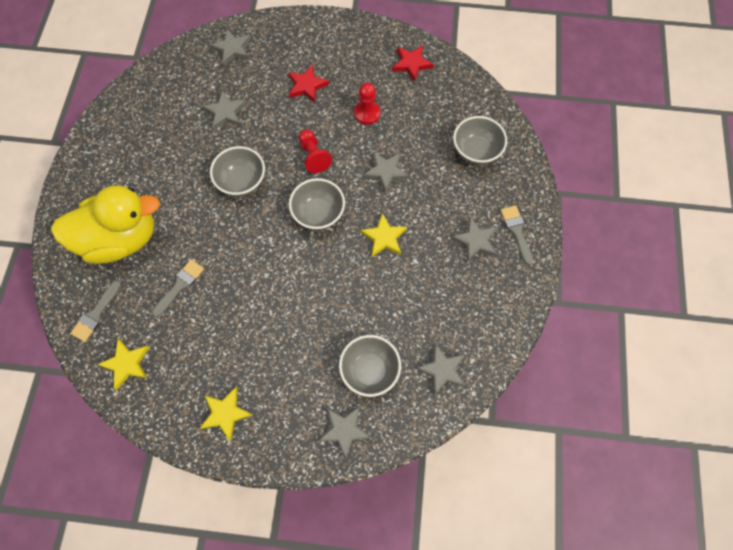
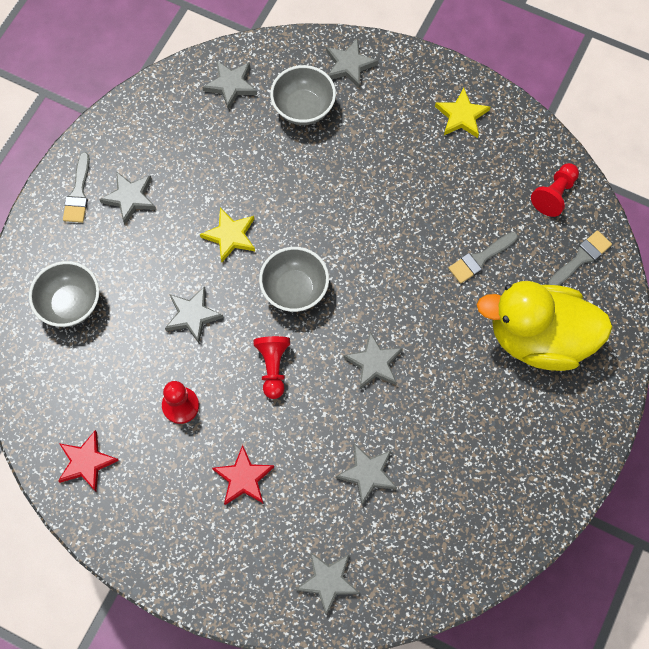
camera: 160 degrees left, 0 degrees up
yellow star [97,339,150,390] -> red pawn [531,163,579,217]
grey bowl [210,146,265,196] -> grey star [343,332,403,389]

